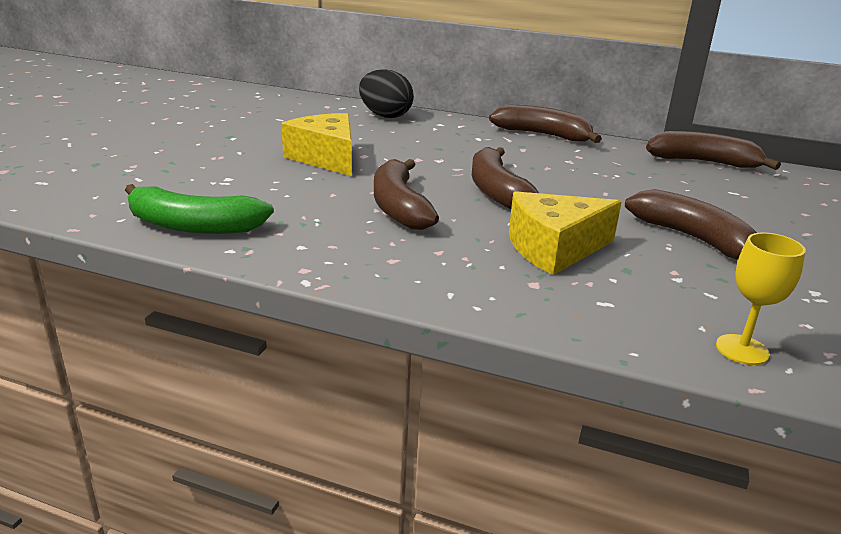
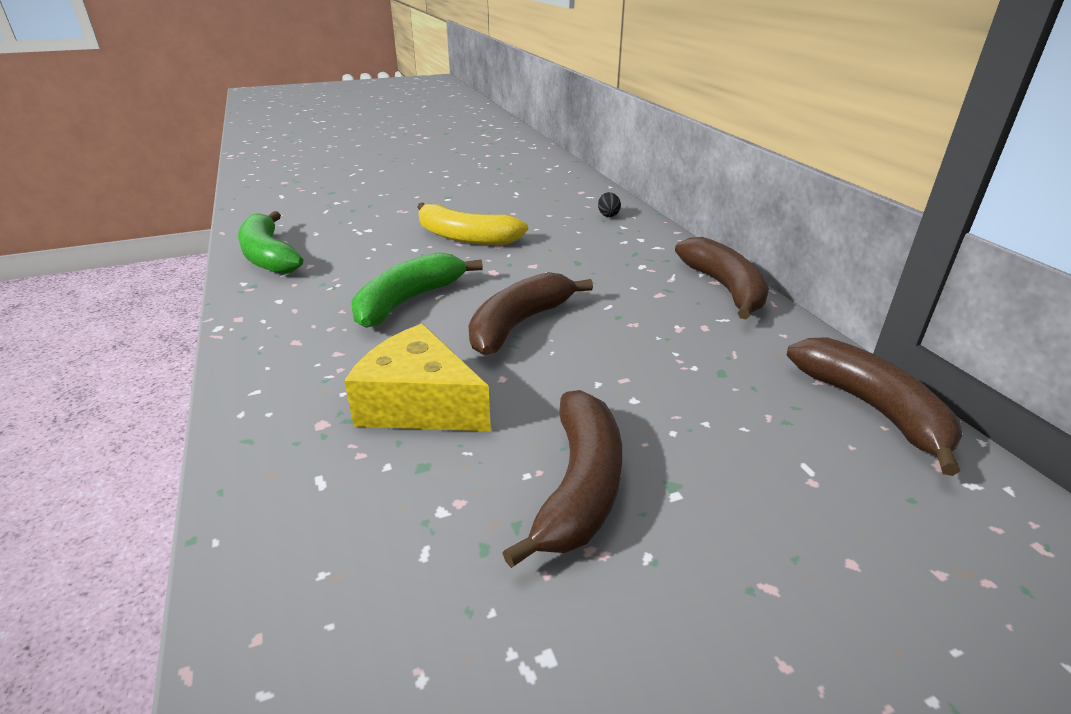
camera: 50 degrees right, 5 degrees up
yellow cheese [281,113,352,176] -> yellow banana [417,203,528,245]
black egg [359,69,414,118] -> black egg [598,192,621,217], size x0.45
brown banana [374,159,439,230] -> green banana [352,252,483,328]
yellow goblet [716,232,806,365] -> none

